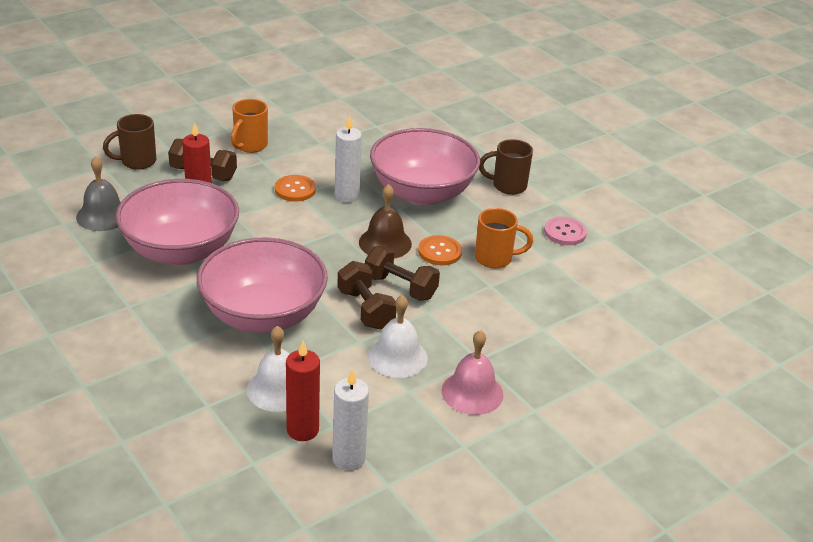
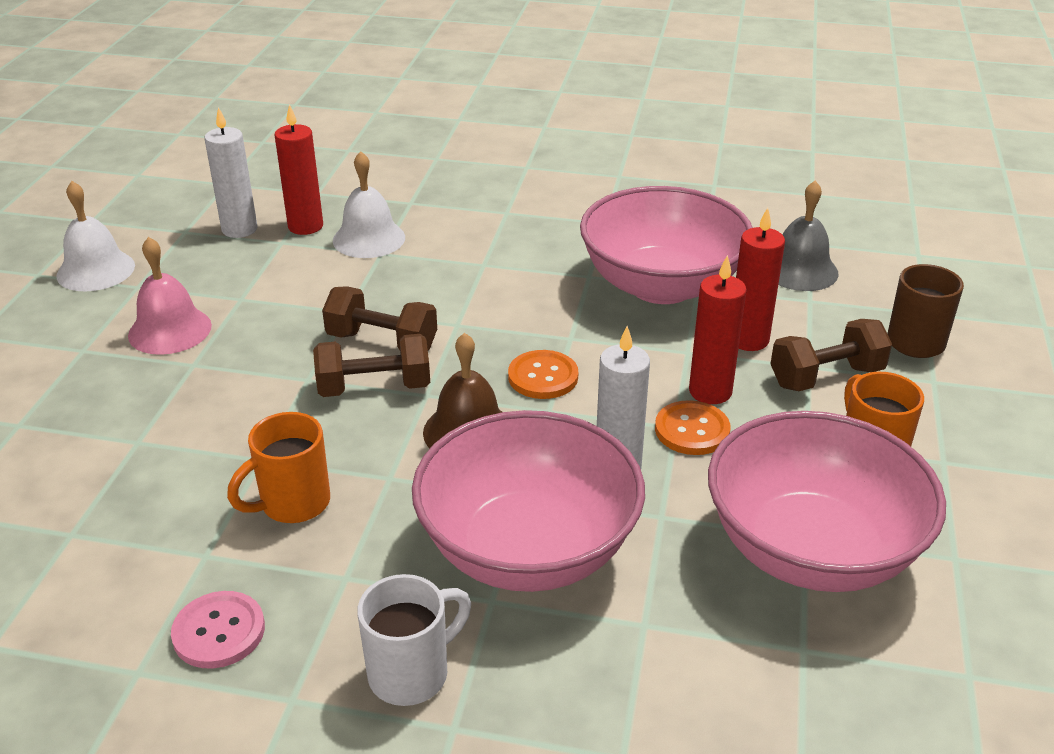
camera: 140 degrees right, 0 degrees up
pink bowl [197,237,328,333] -> pink bowl moved to [708,411,946,592]
white bell [368,295,428,378] -> white bell moved to [56,181,135,291]
orange button [418,235,462,265] -> orange button moved to [508,350,578,399]
brown mug [479,139,533,195] -> white mug [357,574,471,706]
none -> red candle [689,255,747,404]

